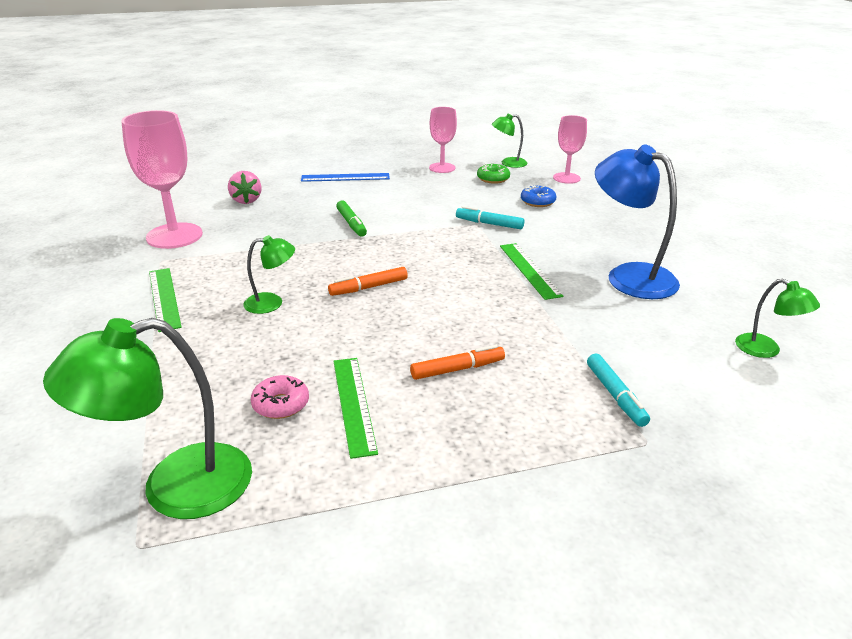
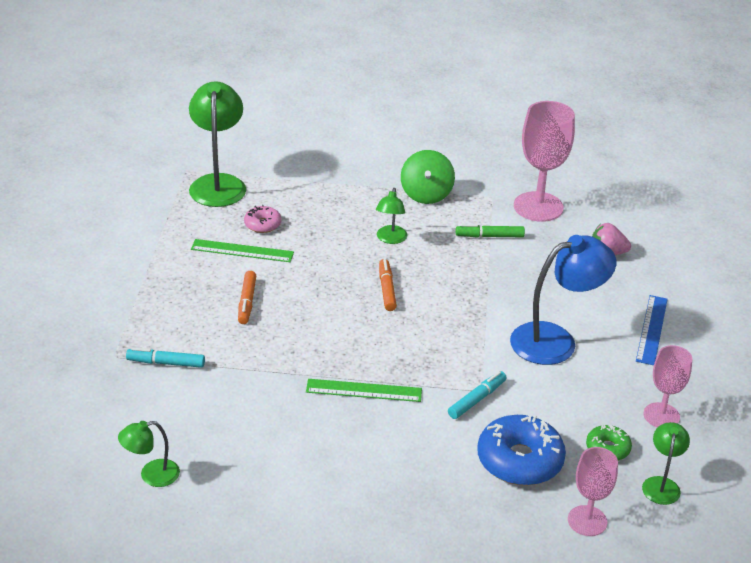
camera: 110 degrees right, 5 degrees up
green ruler [149,268,182,332] -> green spinning top [401,150,455,204]
green marker [336,201,367,237] -> green marker moved to [456,224,525,238]
blue donut [521,184,556,207] -> blue donut [477,415,566,486], size x1.91
blue lamp [595,144,680,299] -> blue lamp moved to [510,235,616,365]

